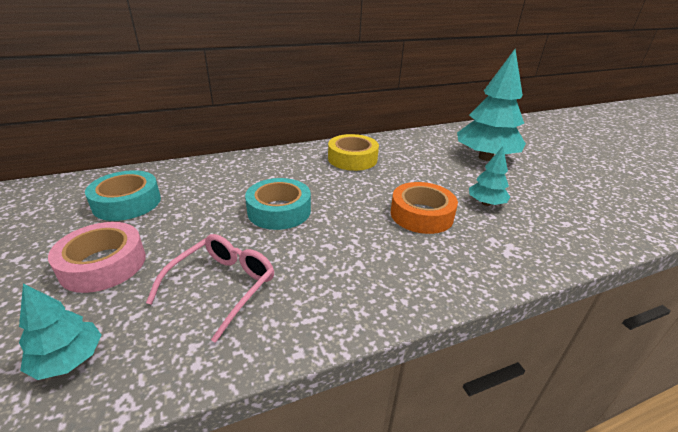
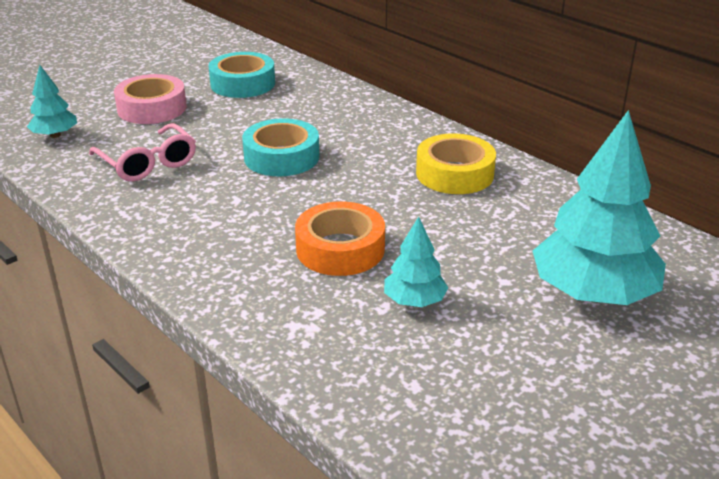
camera: 70 degrees right, 0 degrees up
pink glasses [146,234,274,343] -> pink glasses turned 45 degrees clockwise [89,123,196,181]

